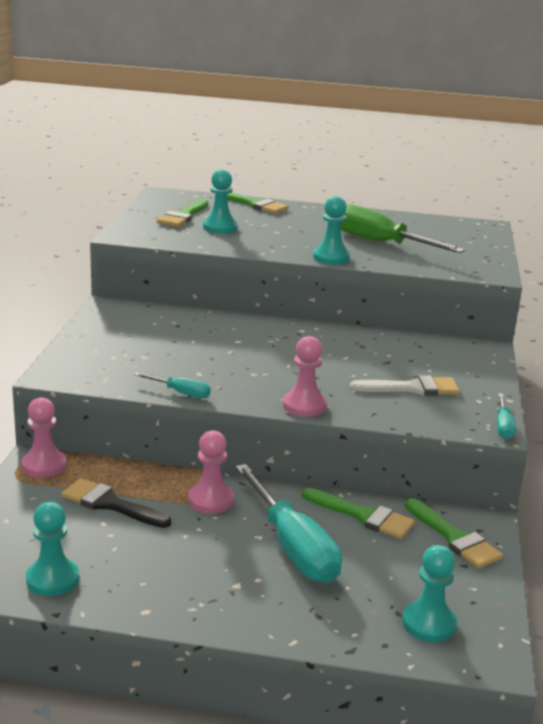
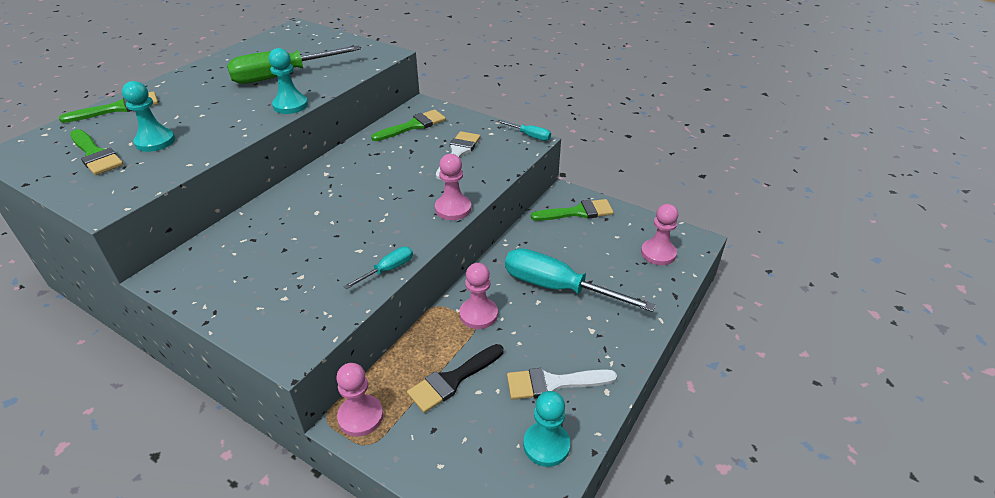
camera: 65 degrees left, 15 degrees up
turquoise screwdriver [235,464,342,583] -> turquoise screwdriver turned 150 degrees counterclockwise [505,248,656,312]
green brush [302,488,415,539] -> green brush moved to [371,110,446,141]
turquoise pawn [402,545,457,642] -> pink pawn [641,204,678,265]
none -> white brush [507,368,617,400]

